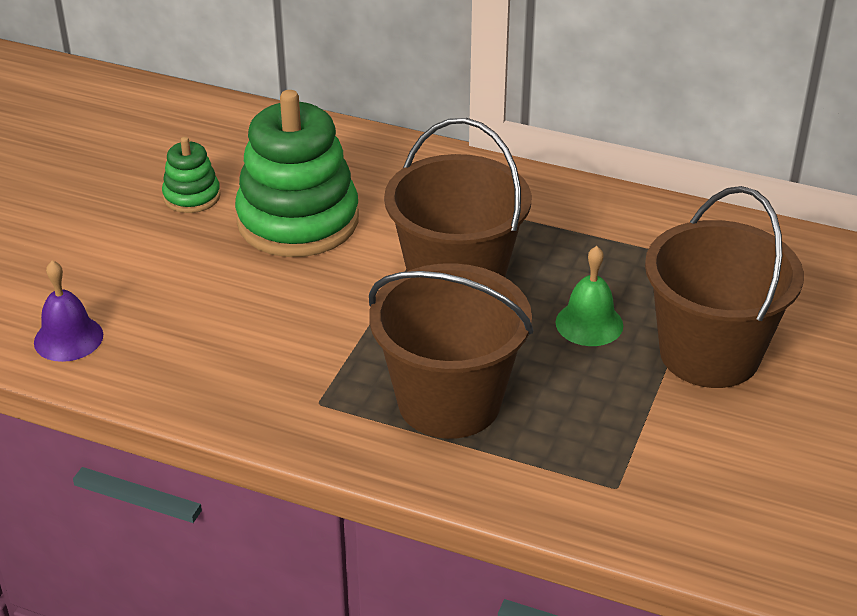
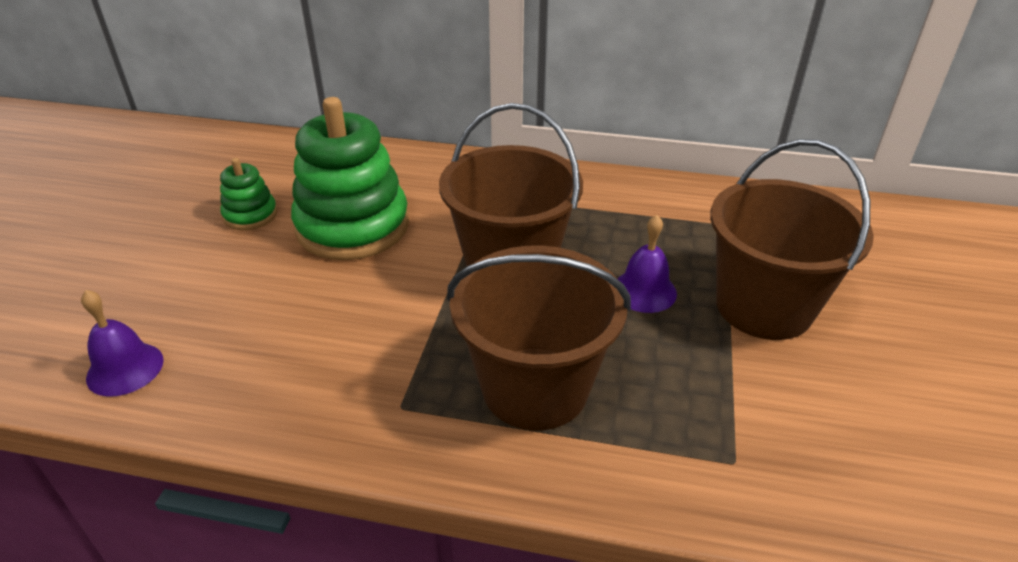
camera: 10 degrees left, 0 degrees up
green bell [556,246,623,346] -> purple bell [617,215,677,313]

